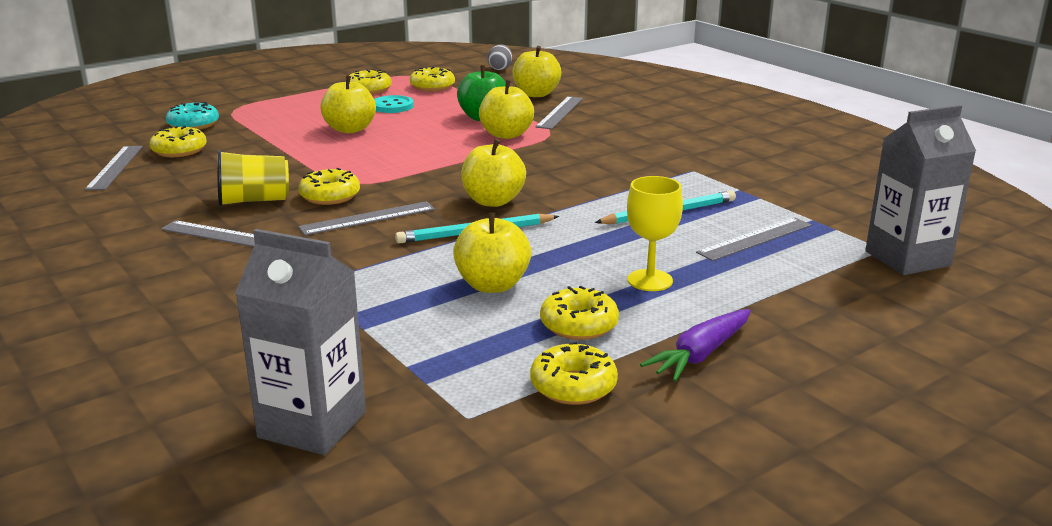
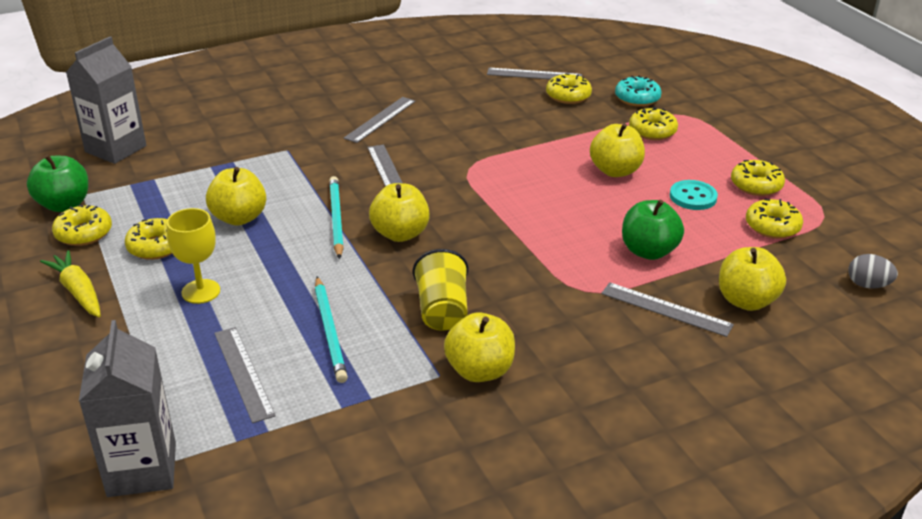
camera: 100 degrees right, 10 degrees up
yellow cup [217,150,289,207] -> yellow cup moved to [413,249,468,331]
yellow donut [298,168,360,205] -> yellow donut moved to [629,107,678,140]
yellow apple [479,80,534,139] -> yellow apple moved to [444,312,515,382]
purple carrot [640,309,751,382] -> yellow carrot [40,250,101,317]
none -> green apple [27,154,88,212]

